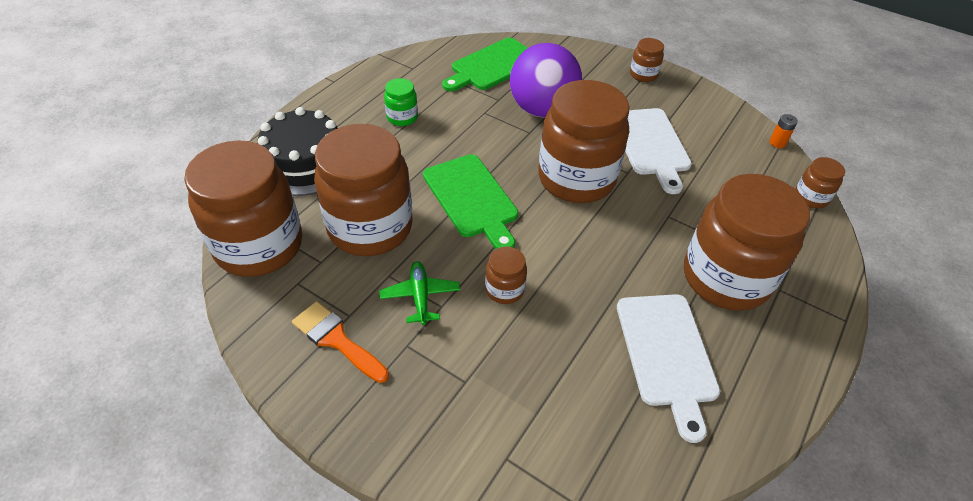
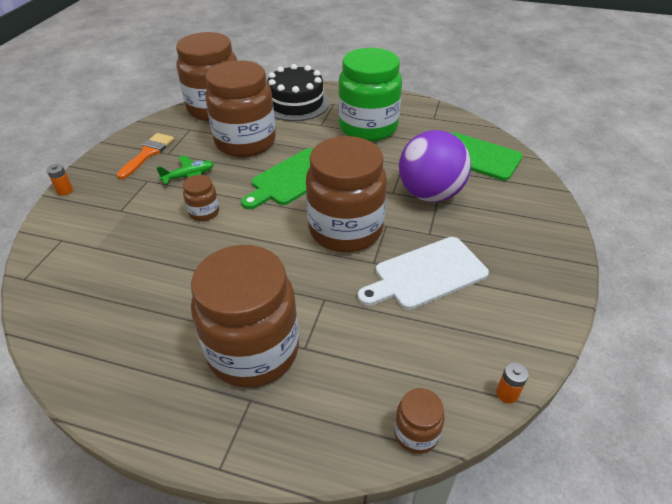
camera: 75 degrees right, 5 degrees down
green jar [384,78,418,126] -> green jar [338,48,402,142], size x2.32
white cutting board [617,294,720,443] -> none
brown jar [630,38,664,82] -> none
none -> orange battery [46,164,73,196]

